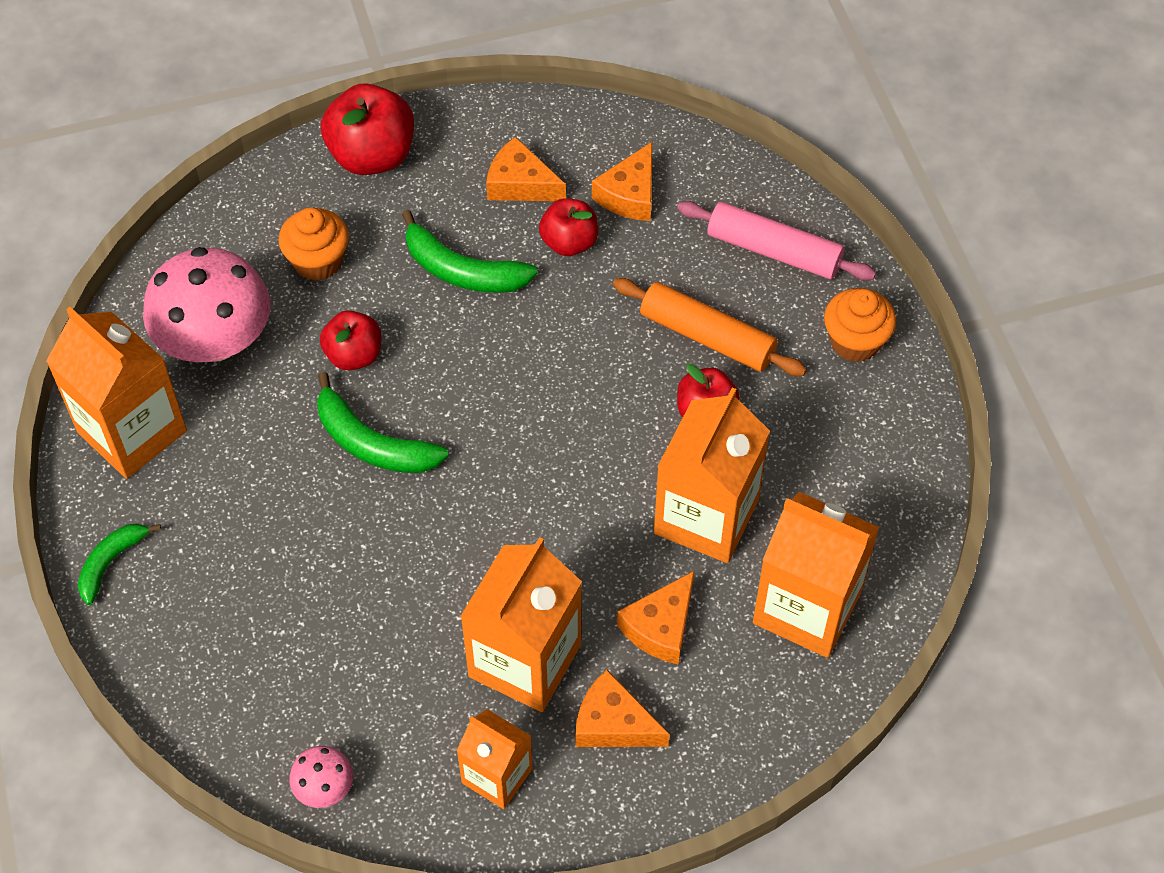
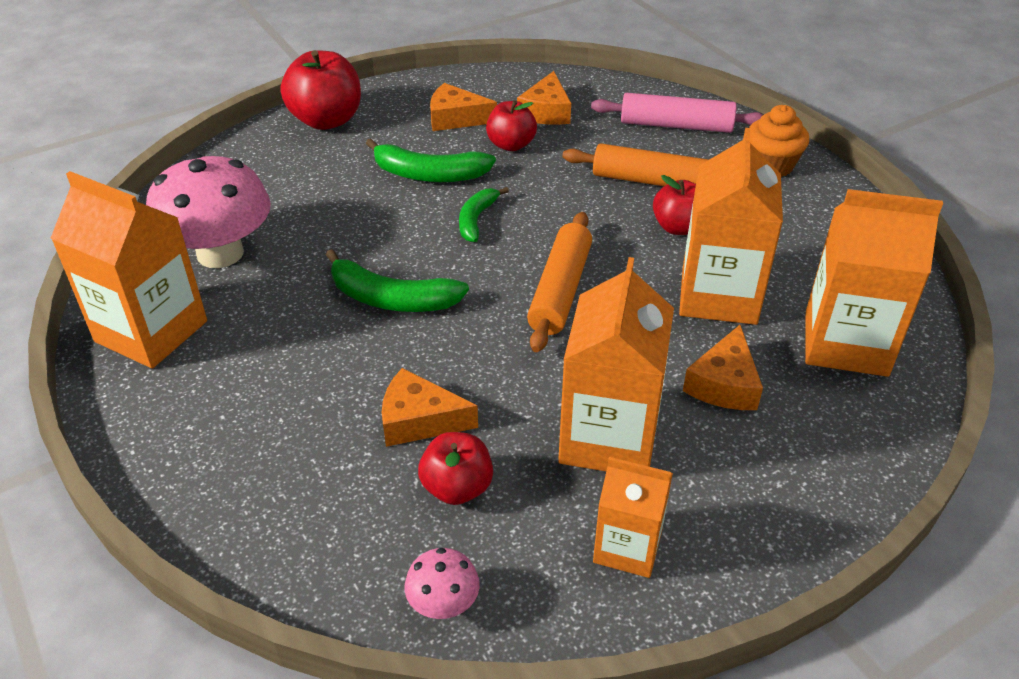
camera: 15 degrees left, 15 degrees down
green banana [78,523,161,605] -> green banana moved to [459,187,509,242]
orange cupcake [278,207,349,281] -> none
red apple [320,310,381,371] -> red apple moved to [418,432,493,505]
orange cheese [575,669,670,747] -> orange cheese moved to [382,368,478,447]
none -> orange rolling pin [527,212,592,352]

